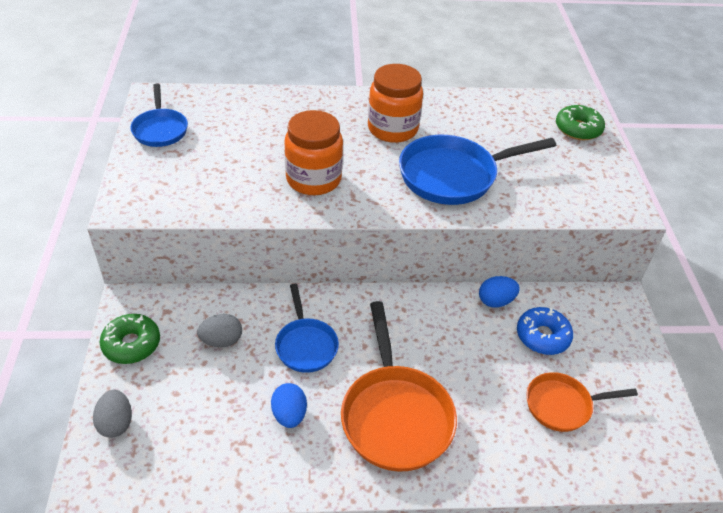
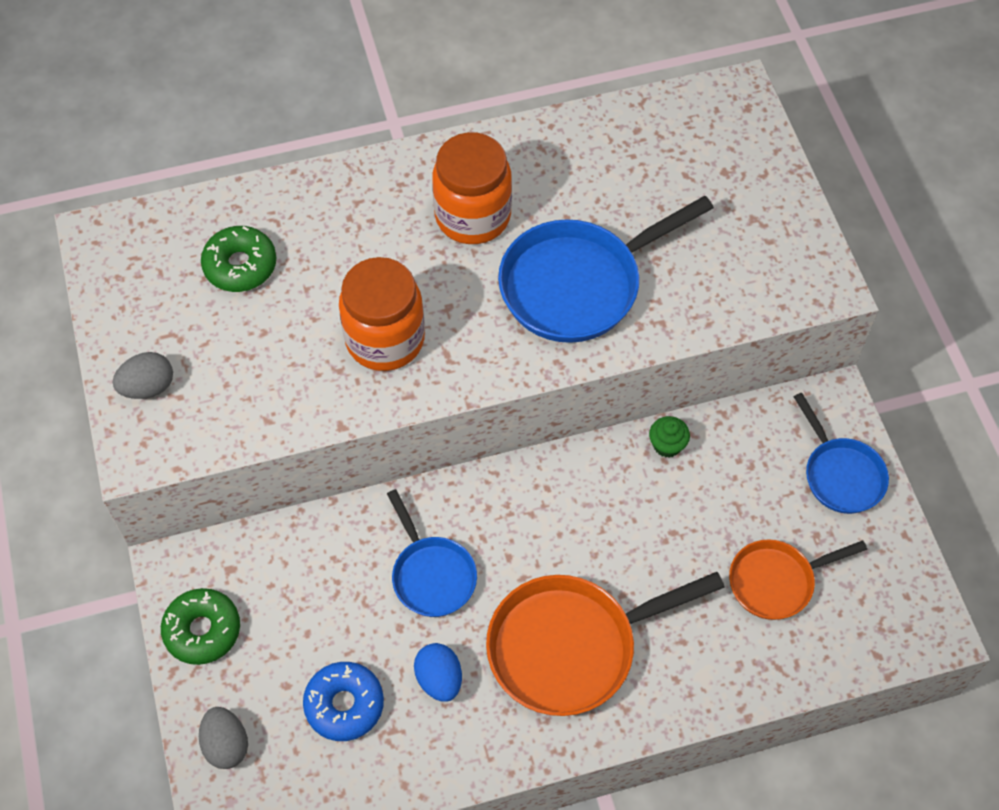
camera: 10 degrees left, 15 degrees up
blue pan [130,83,188,147] -> blue pan moved to [794,393,889,514]
grey egg [197,314,242,347] -> grey egg moved to [113,352,173,399]
orange pan [341,301,457,472] -> orange pan turned 90 degrees clockwise [486,572,725,716]
blue egg [479,276,520,308] -> green cupcake [649,416,690,458]
blue donut [517,307,573,355] -> blue donut moved to [303,662,384,741]
green donut [556,105,605,140] -> green donut moved to [201,226,276,292]

